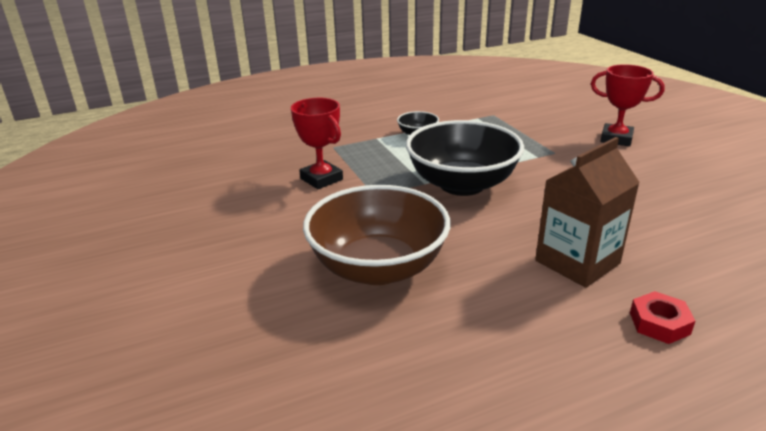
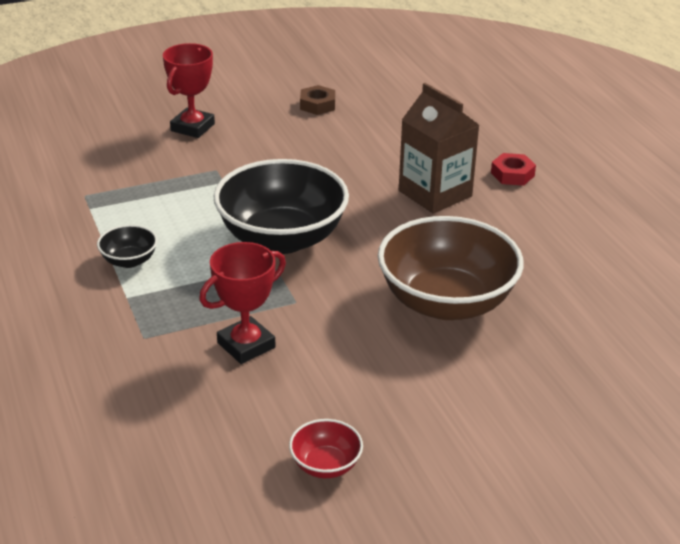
camera: 90 degrees left, 5 degrees up
none -> red bowl [289,419,363,478]
none -> brown nut [300,85,335,115]

